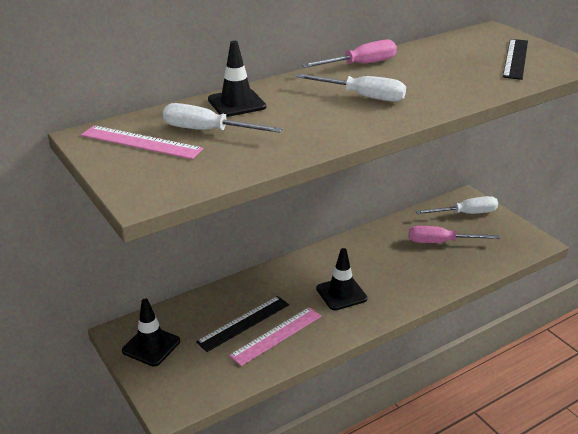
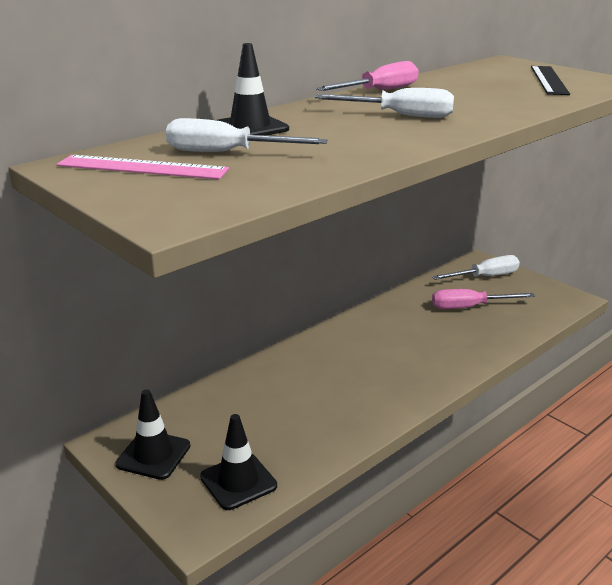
camera: 10 degrees left, 5 degrees down
black ruler [196,296,289,352] -> none
pink ruler [229,307,321,366] -> none
black traffic cone [316,248,368,310] -> black traffic cone moved to [200,414,277,510]

